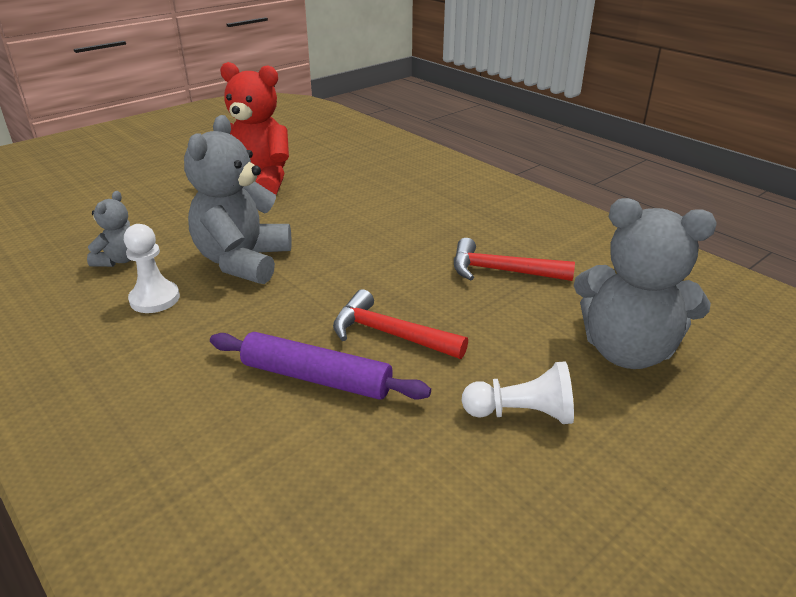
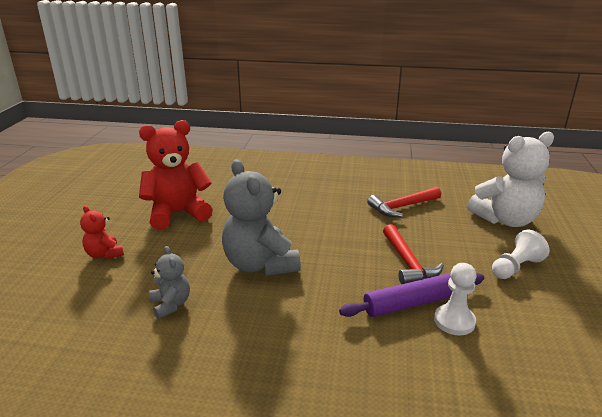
camera: 40 degrees left, 5 degrees down
white pawn [124,224,180,313] -> white pawn moved to [434,263,477,336]
red hammer [333,289,468,359] -> red hammer turned 90 degrees counterclockwise [383,224,444,284]
grey teddy bear [574,198,717,369] -> white teddy bear [467,132,554,227]
none -> red teddy bear [80,206,124,259]

